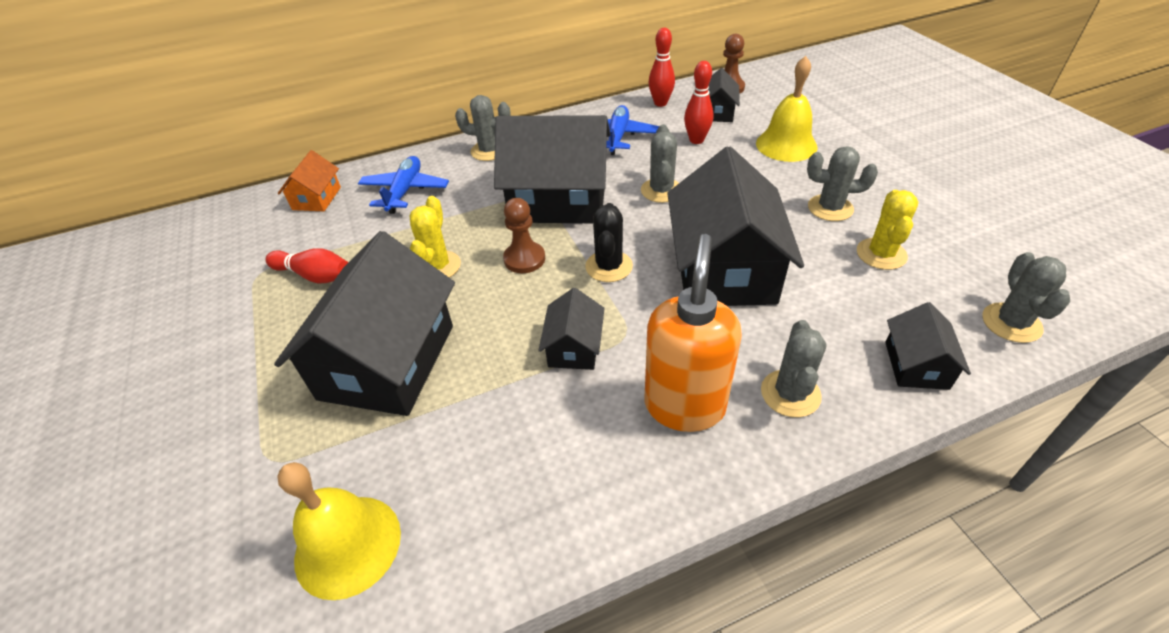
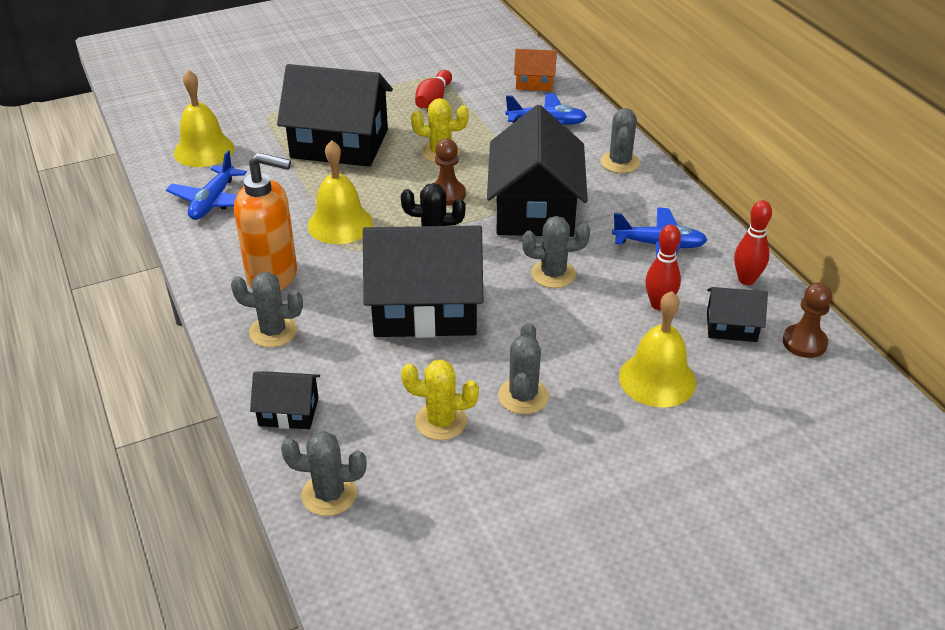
camera: 85 degrees right, 5 degrees down
black house [538,288,605,370] -> yellow bell [308,140,373,244]
none -> blue plane [166,150,247,220]

